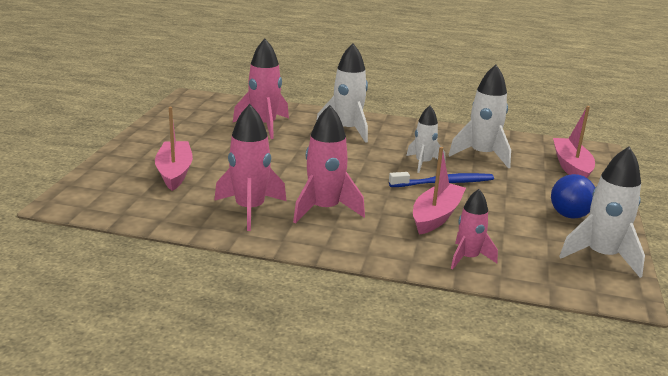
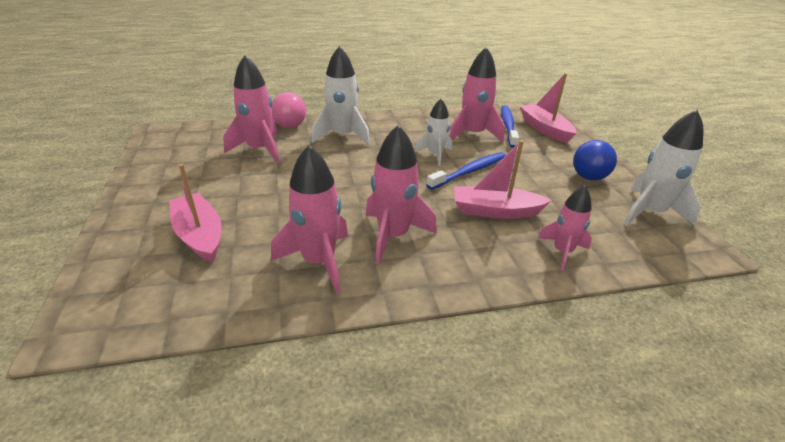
camera: 25 degrees left, 10 degrees up
pink boat [413,147,466,235] -> pink boat turned 90 degrees counterclockwise [454,140,552,219]
white rocket [448,65,511,168] -> pink rocket [449,47,505,143]
none -> pink ball [272,92,306,128]
none -> blue toothbrush [501,105,519,148]

